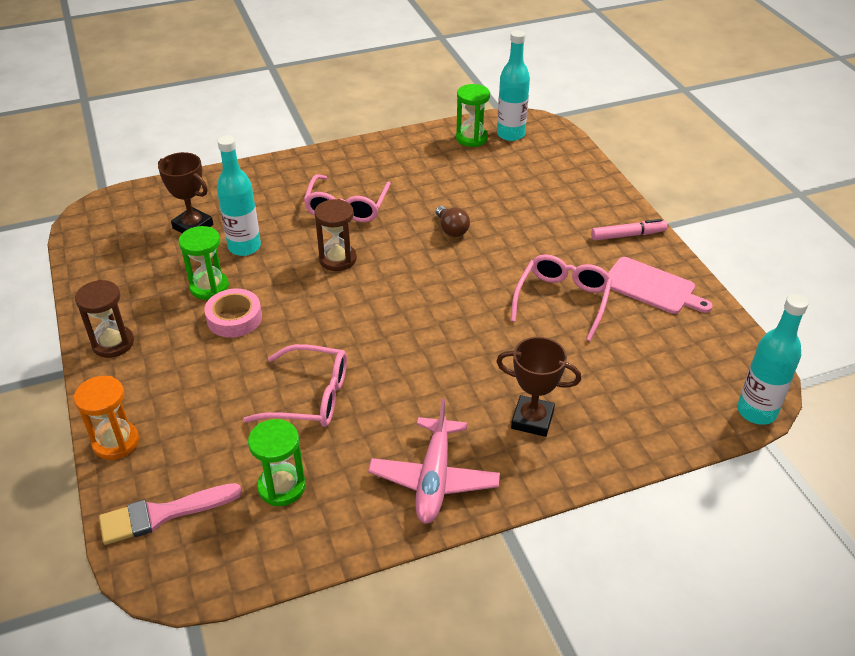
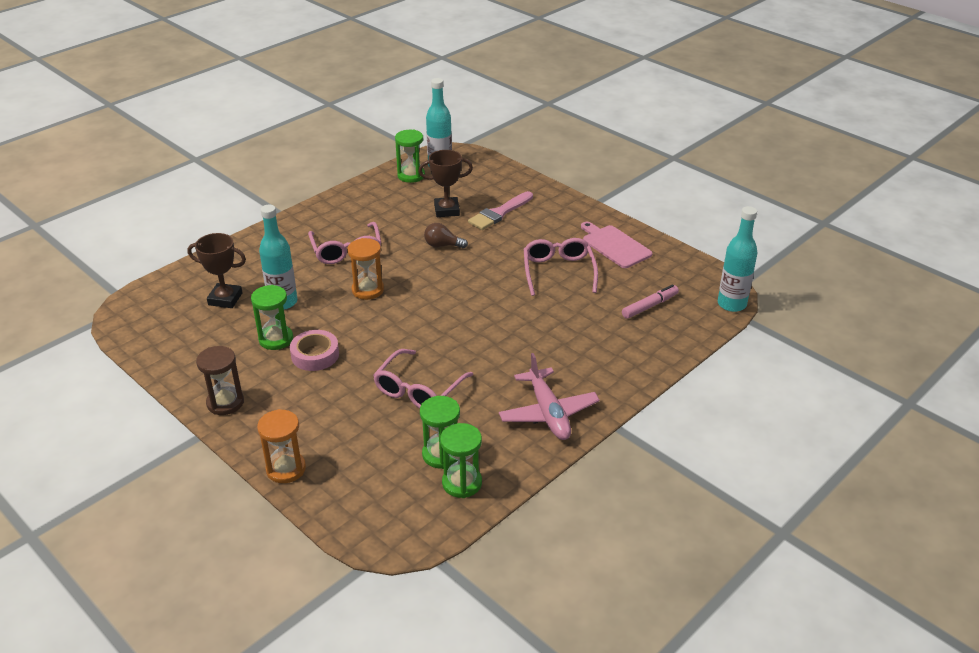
camera: 25 degrees left, 5 degrees down
pink brush [99,483,242,545] -> pink brush moved to [468,191,533,230]
pink glasses [243,344,347,427] -> pink glasses turned 135 degrees clockwise [373,349,473,408]
brown hourglass [314,199,357,271] -> orange hourglass [347,238,384,300]
brown light bulb [436,206,470,237] -> brown light bulb turned 150 degrees clockwise [424,223,468,248]
brown trophy [496,337,581,437] -> brown trophy moved to [418,150,473,217]
pink marker [591,219,667,240] -> pink marker moved to [622,284,679,319]
pink cutting board [608,257,713,314] -> pink cutting board turned 135 degrees counterclockwise [581,222,652,268]
none -> green hourglass [440,423,482,498]

